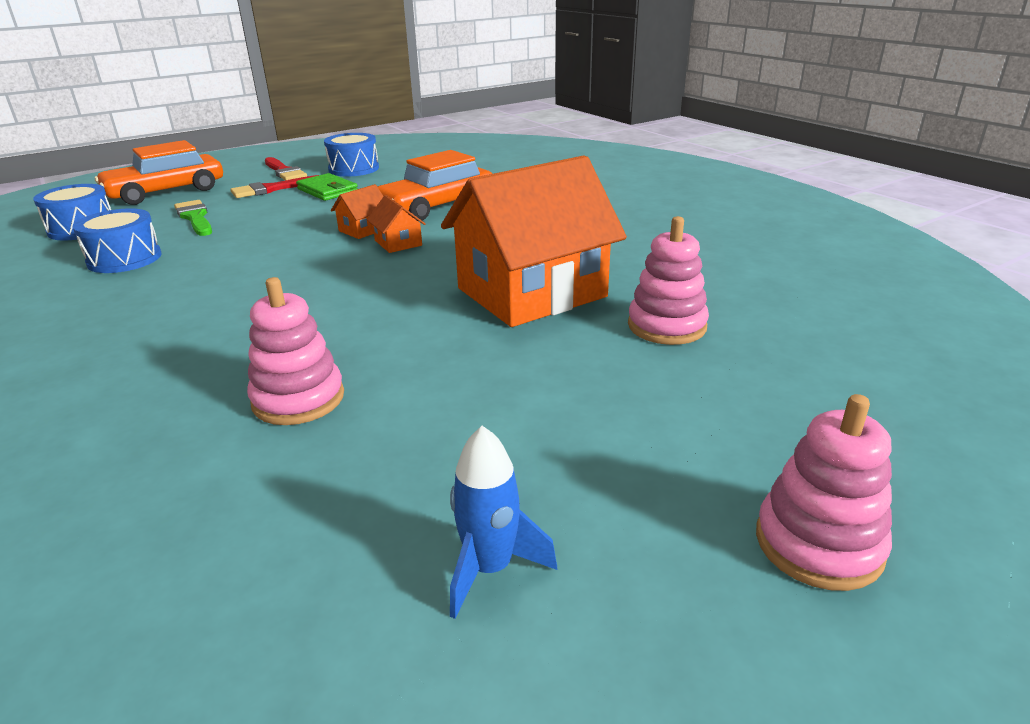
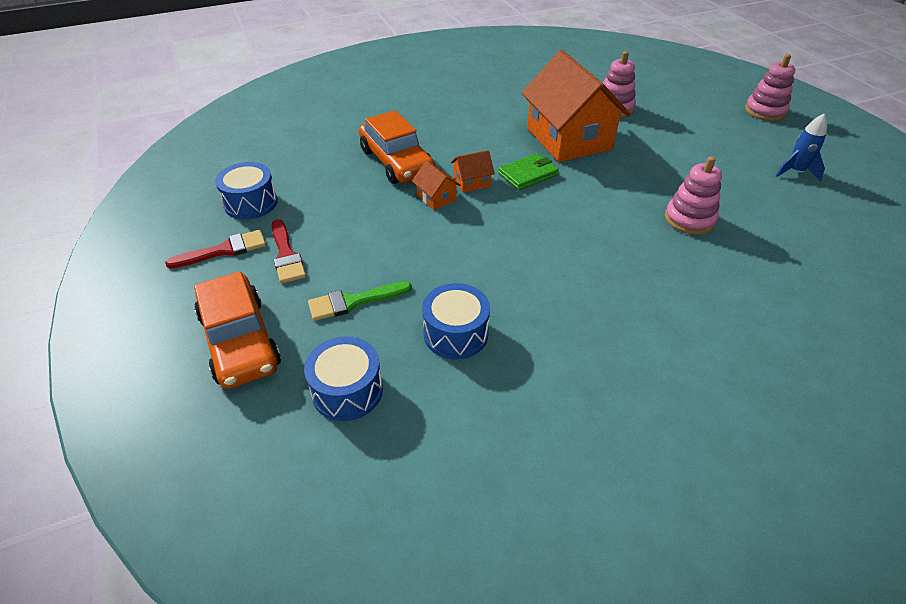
camera: 80 degrees left, 15 degrees up
green wallet [296,173,358,201] -> green wallet moved to [498,153,559,190]

